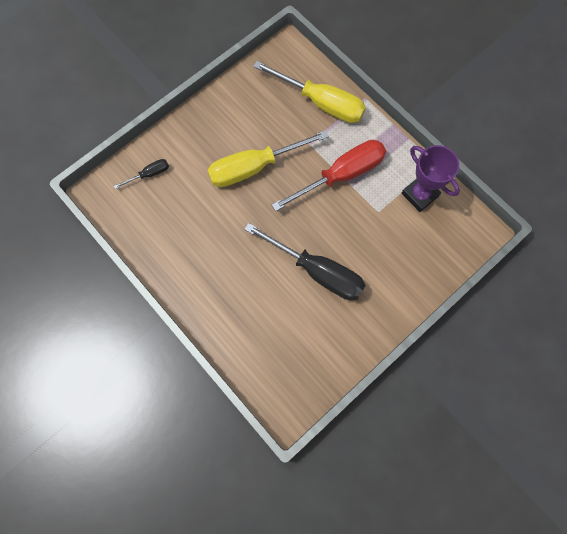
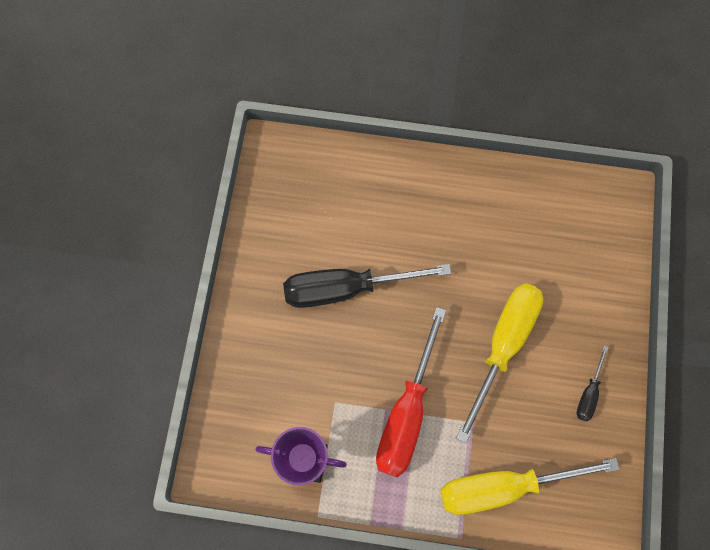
camera: 140 degrees right, 0 degrees up
black screwdriver [114,159,169,189] -> black screwdriver moved to [577,346,609,421]

